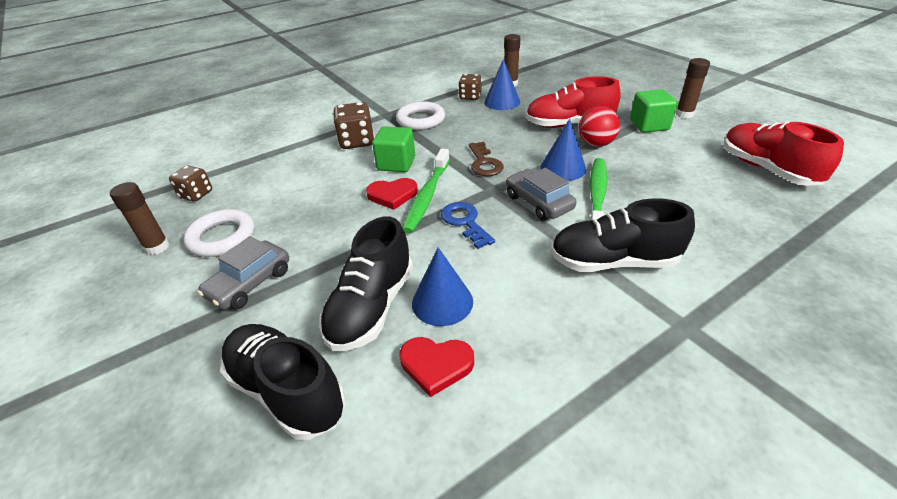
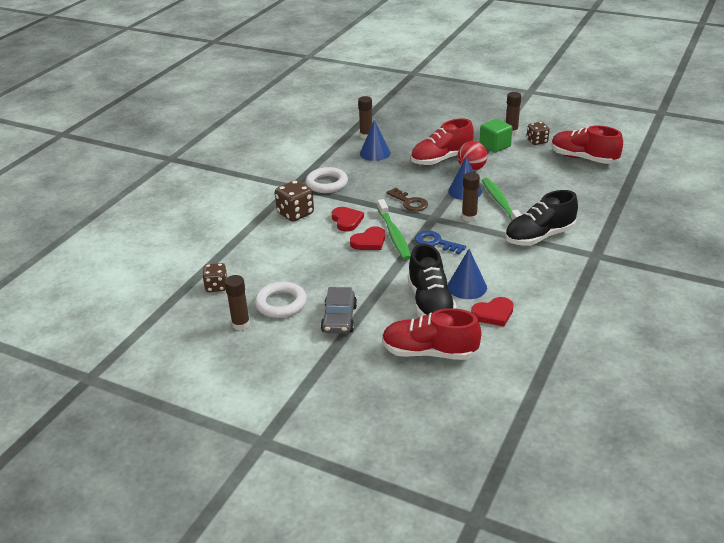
camera: 30 degrees left, 5 degrees down
black shoe [220,324,346,440] -> red shoe [382,308,481,360]
green cube [372,126,415,172] -> red heart [331,207,364,232]
brown dice [458,74,482,100] -> brown dice moved to [527,122,549,145]
grey car [506,168,577,220] -> brown glue stick [462,172,480,222]

